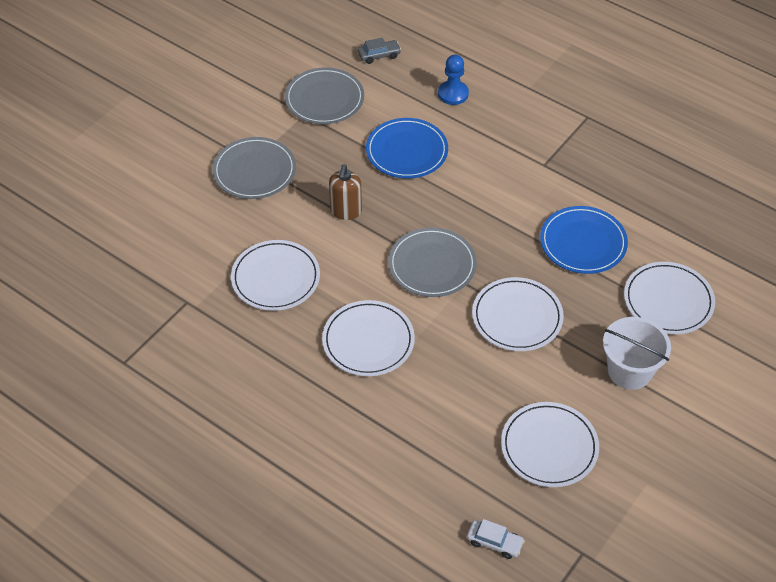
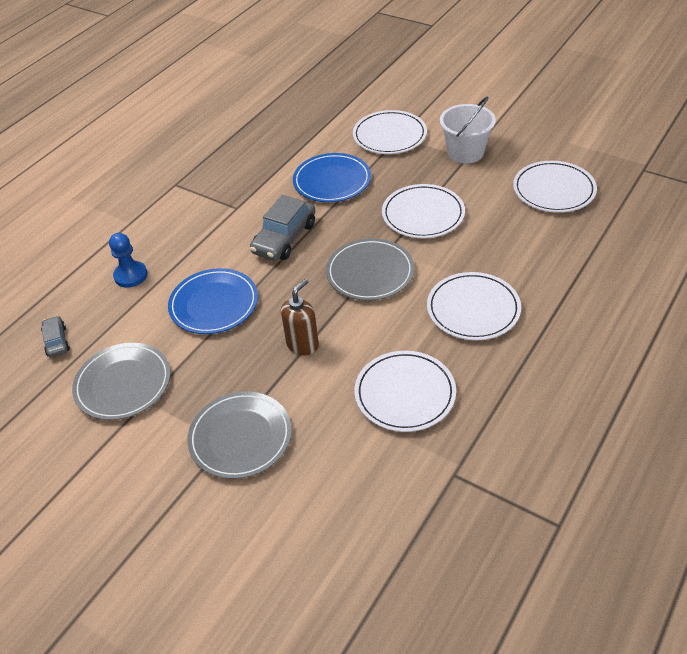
camera: 90 degrees left, 5 degrees down
brown soap dispenser [329,164,362,220] -> brown soap dispenser turned 60 degrees counterclockwise [281,279,319,355]
white car [467,519,525,559] -> none
none -> grey car [250,195,315,261]

